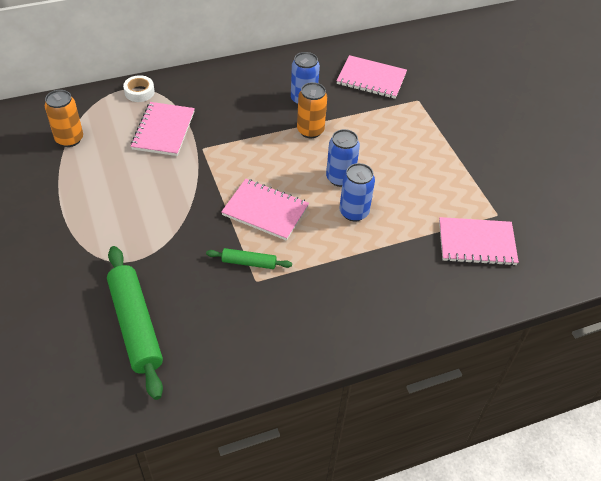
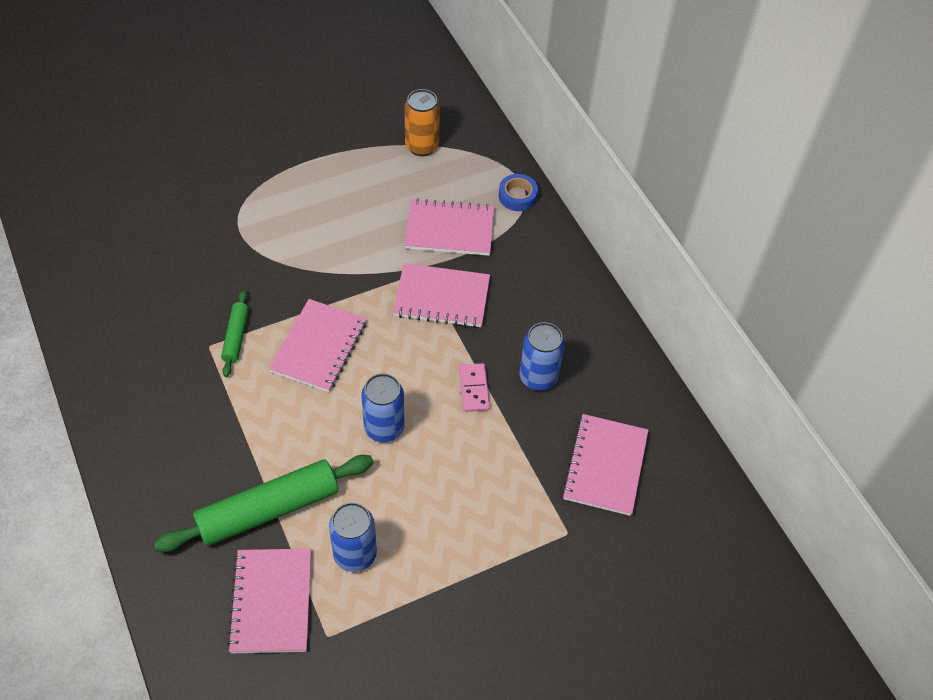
camera: 85 degrees right, 5 degrees up
green rolling pin [107,246,163,400] -> green rolling pin moved to [154,455,374,552]
white tape [123,75,155,102] -> blue tape [499,174,538,211]
orange can [297,82,327,138] -> pink domino [459,363,490,412]
blue can [339,163,375,222] -> blue can moved to [329,502,377,572]
none -> pink notebook [393,263,490,328]

